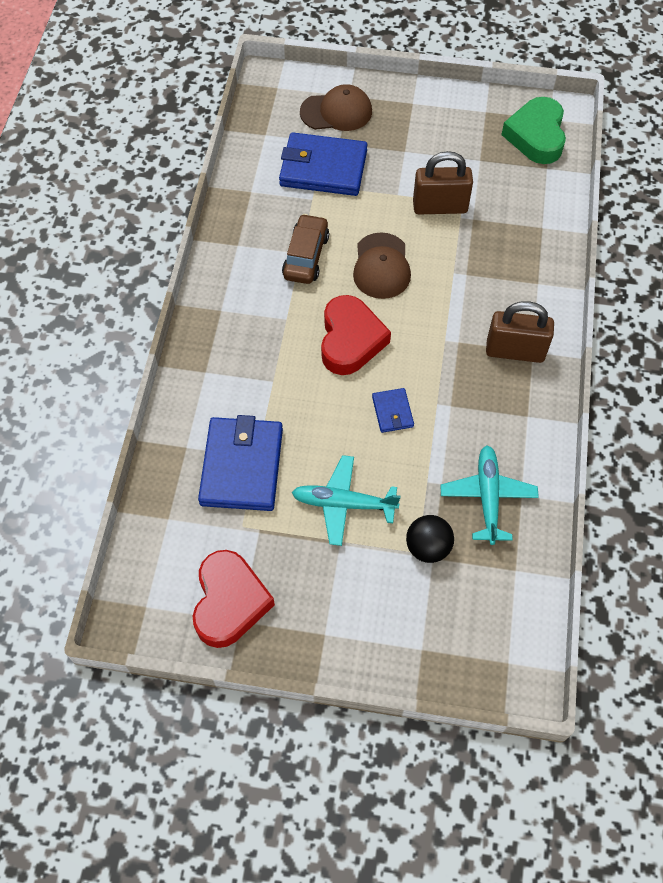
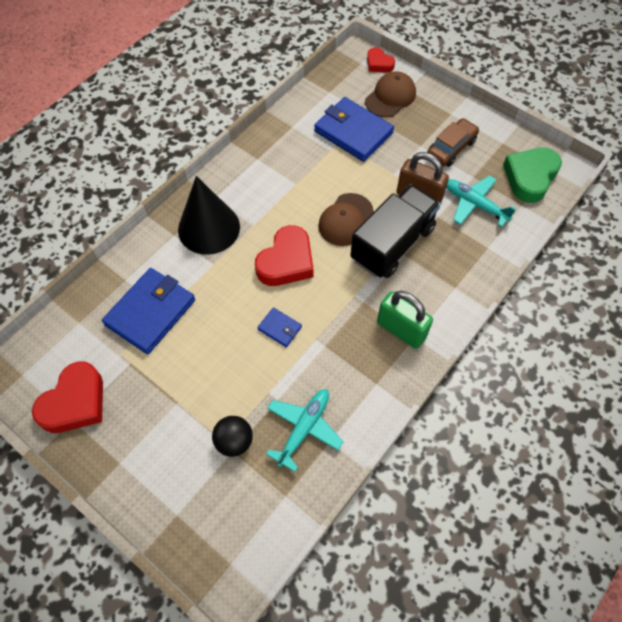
camera: 30 degrees right, 0 degrees up
brown car [282,214,329,284] -> brown car moved to [427,118,479,167]
turquoise plane [292,455,401,546] -> turquoise plane moved to [446,175,516,227]
brown cap [300,84,372,131] -> brown cap turned 75 degrees counterclockwise [365,71,416,117]
blue wallet [372,388,414,433] -> blue wallet turned 75 degrees counterclockwise [257,307,302,347]
brown padlock [486,301,554,363] -> green padlock [377,291,433,349]
none -> black cone [178,176,240,255]
none -> black truck [350,184,440,278]
none -> red heart [367,47,395,73]

